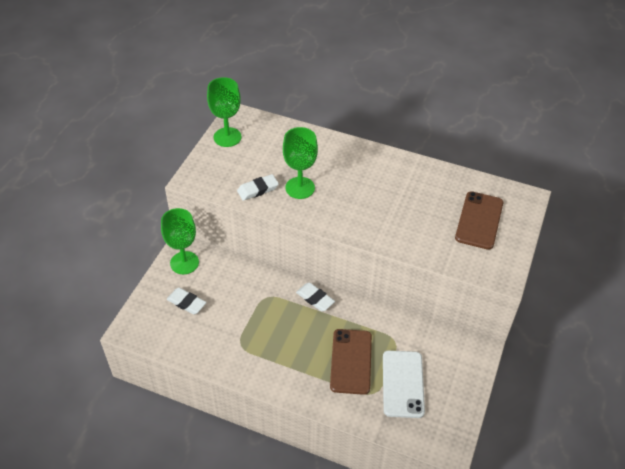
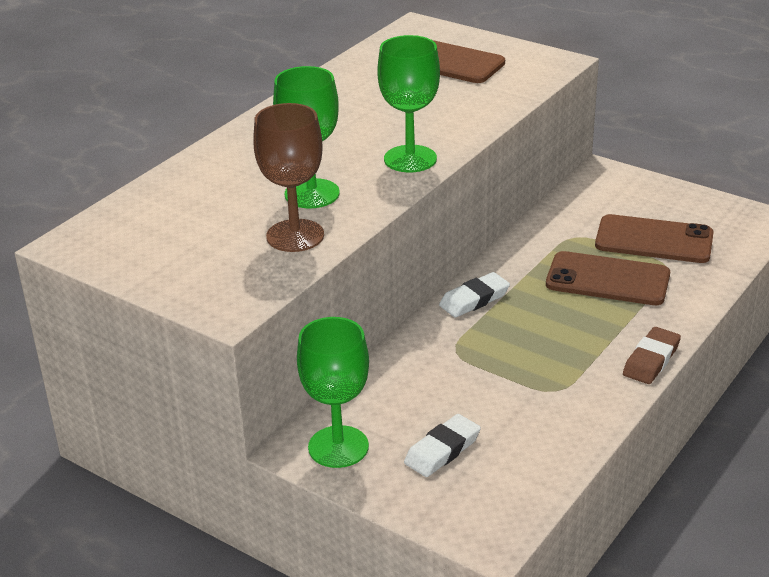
camera: 75 degrees left, 15 degrees down
green goblet [207,77,242,147] -> green goblet moved to [378,35,440,172]
white eraser [237,174,279,201] -> brown goblet [253,103,324,252]
white phone [383,350,425,418] -> brown phone [595,214,714,263]
none -> brown eraser [623,327,681,384]

